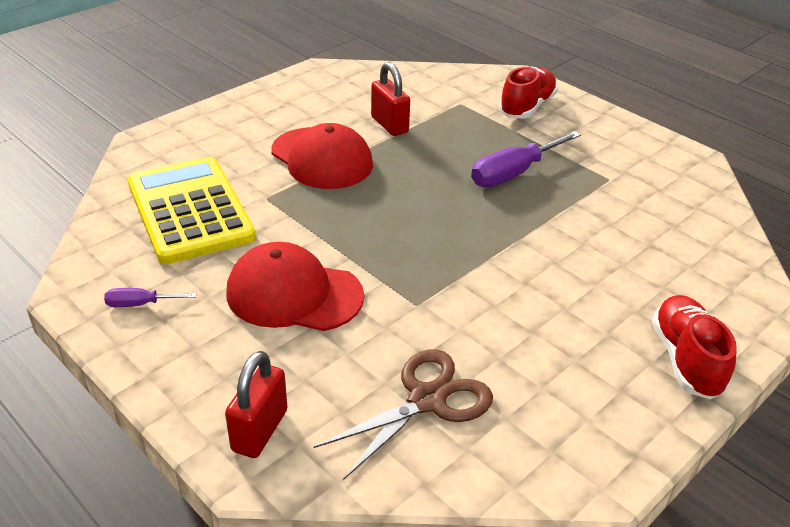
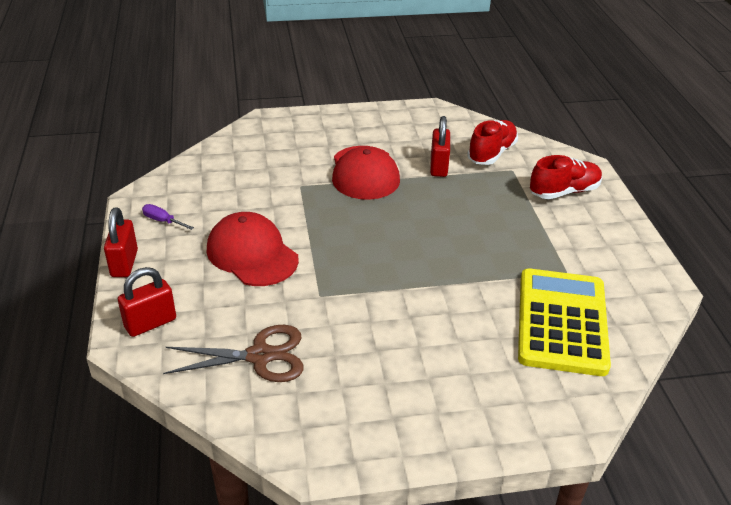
camera: 35 degrees right, 0 degrees up
yellow calculator [128,157,256,264] -> yellow calculator moved to [518,268,611,376]
purple screwdriver [471,131,581,187] -> none
red shoe [652,295,737,399] -> red shoe moved to [467,120,518,165]
none -> red padlock [104,207,138,277]

